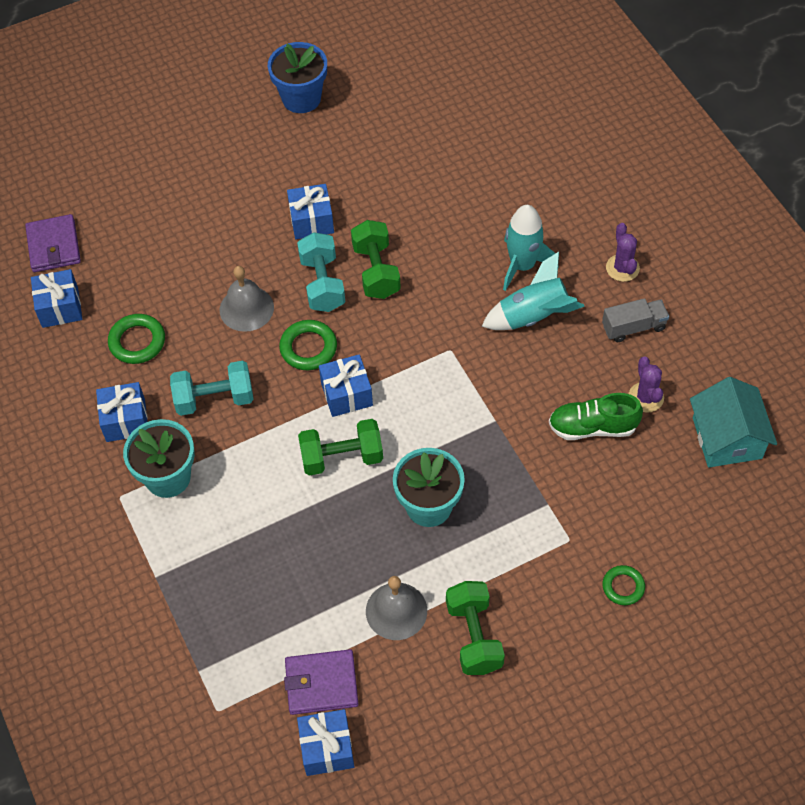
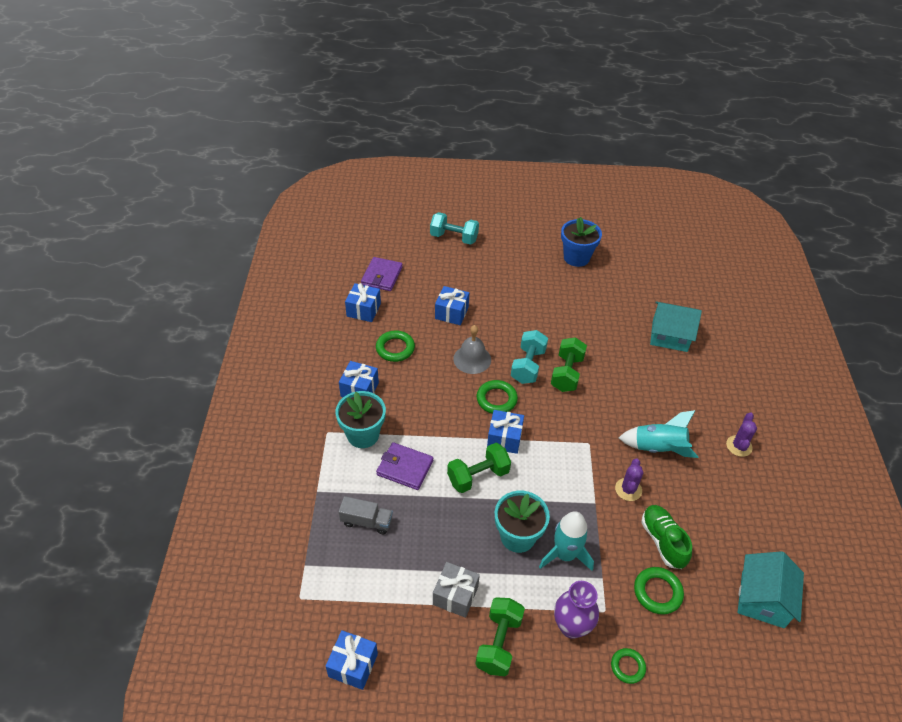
camera: 25 degrees right, 10 degrees down
turquoise dumbbell [170,361,254,416] -> turquoise dumbbell moved to [430,212,479,245]
purple wallet [284,649,358,715] -> purple wallet moved to [376,442,433,490]
blue gift [287,184,334,239] -> blue gift moved to [435,286,469,325]
green dumbbell [298,419,383,476] -> green dumbbell turned 45 degrees counterclockwise [447,443,511,493]
grey bell [366,576,427,640] -> grey gift [433,562,480,618]
turquoise rocket [503,205,556,291] -> turquoise rocket moved to [539,511,594,571]
green shoe [549,393,643,440] -> green shoe turned 45 degrees clockwise [641,505,692,569]
grey truck [602,298,669,342] -> grey truck moved to [339,496,393,534]
purple cactus [629,356,664,413] -> purple cactus moved to [615,458,643,501]
none -> purple vase [554,581,599,639]
none -> green ring [634,567,684,615]
none -> turquoise house [650,301,702,352]

